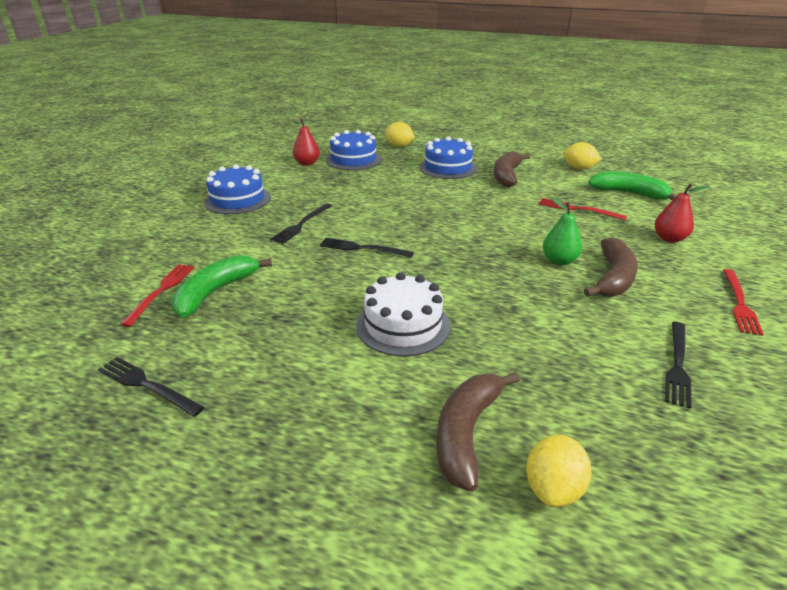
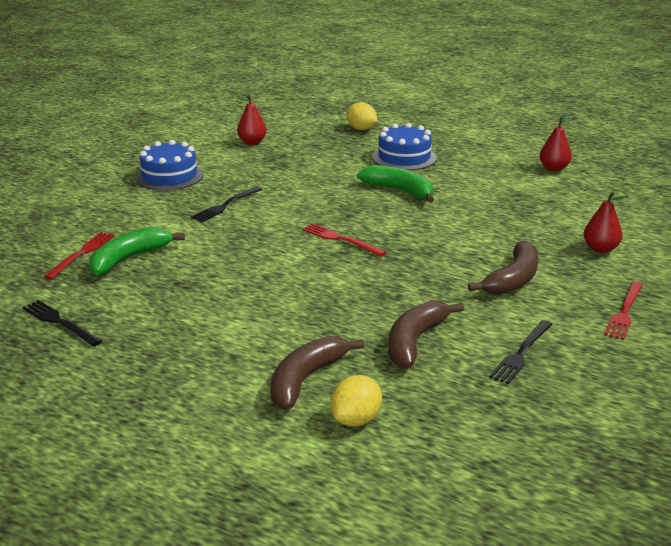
camera: 10 degrees right, 5 degrees down
black fork [319,238,414,258] -> none
blue cake [326,130,381,170] -> none
white cake [356,272,450,357] -> none
brown banana [493,151,530,187] -> brown banana moved to [388,300,464,368]
red fork [539,198,627,220] -> red fork moved to [302,223,386,256]
green pear [543,198,582,265] -> none
yellow lemon [563,142,602,170] -> red pear [540,113,572,171]
green banana [588,171,676,201] -> green banana moved to [357,165,434,203]

